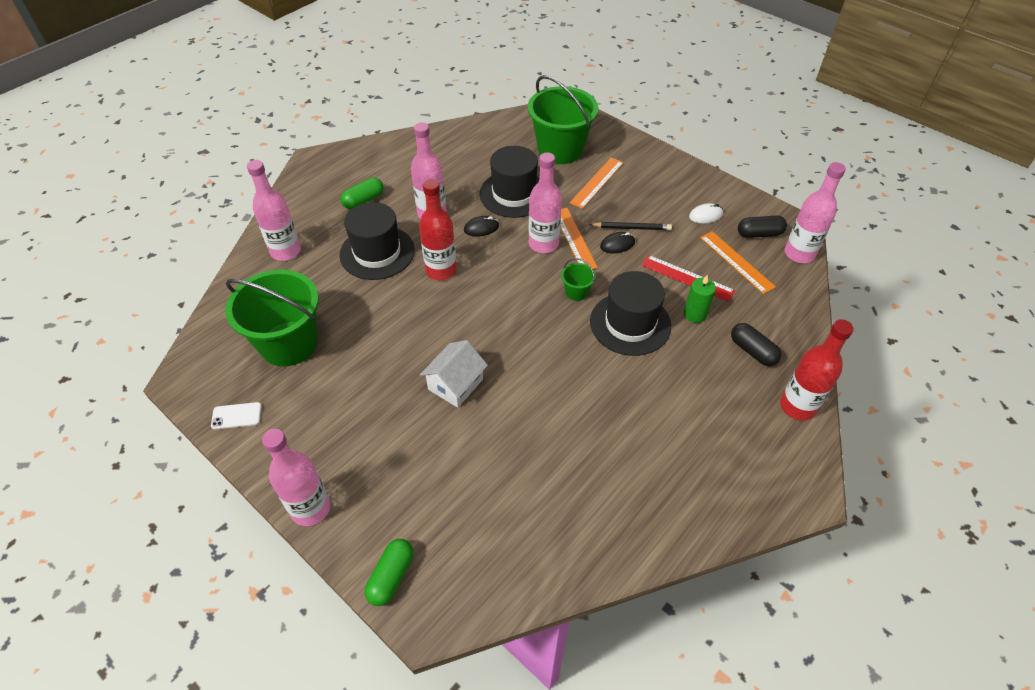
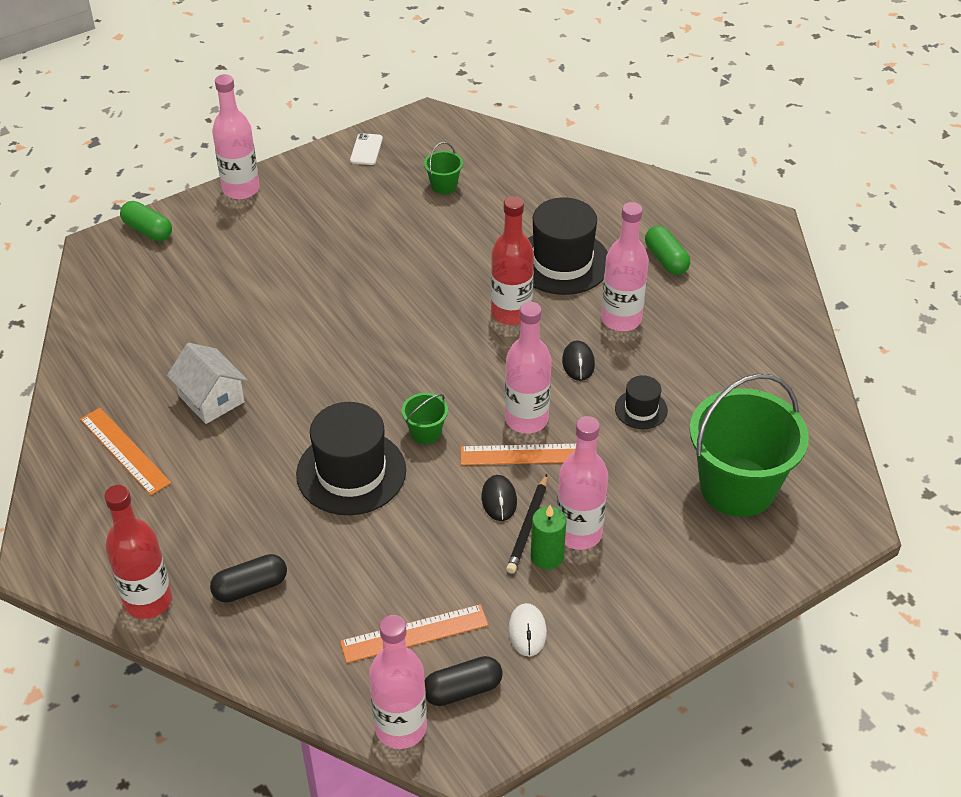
camera: 105 degrees right, 5 degrees down
green bucket [225,269,319,367] -> green bucket [424,142,463,194], size x0.42
pink bottle [247,160,301,261] -> pink bottle moved to [557,416,608,550]
white house [420,340,488,408] -> white house moved to [167,343,248,424]
black hat [480,146,539,218] -> black hat [615,375,668,429], size x0.50
orange ruler [570,157,624,209] -> orange ruler moved to [80,408,171,495]
red ruler [641,255,735,302] -> none
green candle [684,275,716,323] -> green candle moved to [531,505,566,570]
black capsule [738,215,787,238] -> black capsule turned 60 degrees clockwise [425,656,503,706]

